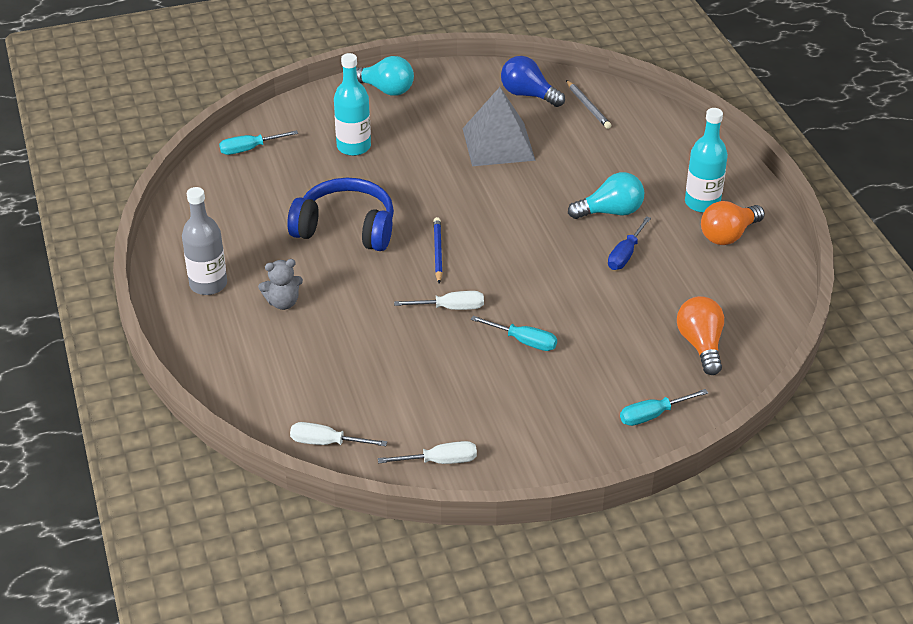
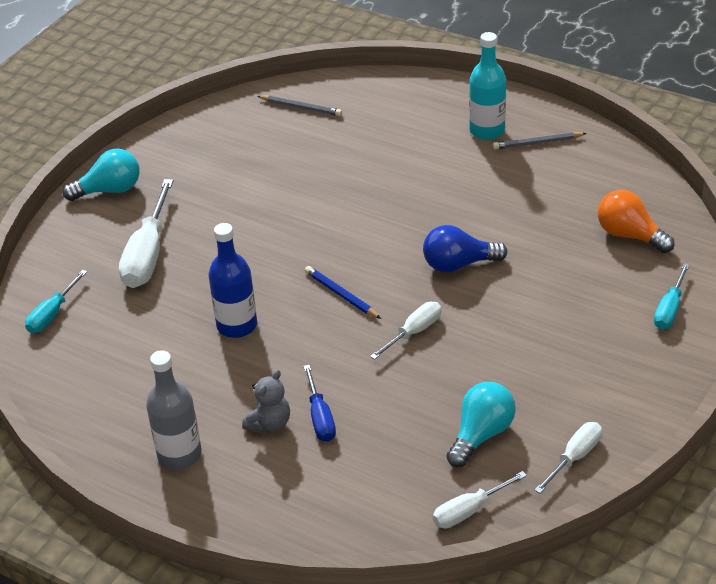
camera: 40 degrees left, 0 degrees up
blue headphones [287,178,394,251] -> blue bottle [208,223,257,338]
turquoise bottle [334,53,371,156] -> white screwdriver [119,179,174,288]
grey pyramid [462,87,536,166] -> none
turquoise screwdriver [471,316,557,351] -> none
blue light bulb [501,56,565,107] -> blue light bulb moved to [423,225,508,273]
turquoise light bulb [568,172,644,219] -> turquoise light bulb moved to [447,382,516,467]
blue screwdriver [608,216,651,270] -> blue screwdriver moved to [304,365,336,442]
orange light bulb [701,201,765,245] -> grey pencil [493,132,587,149]

